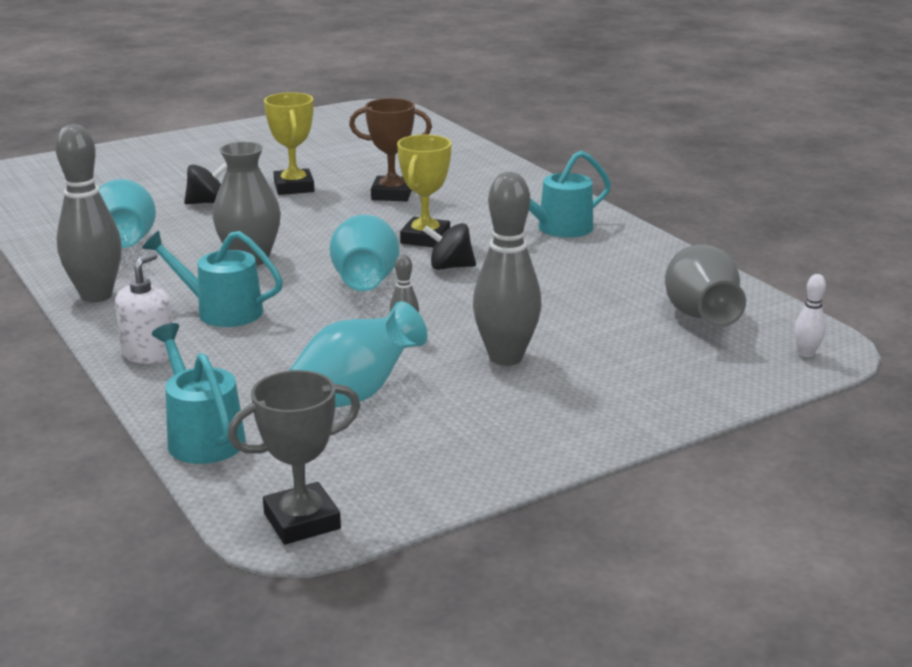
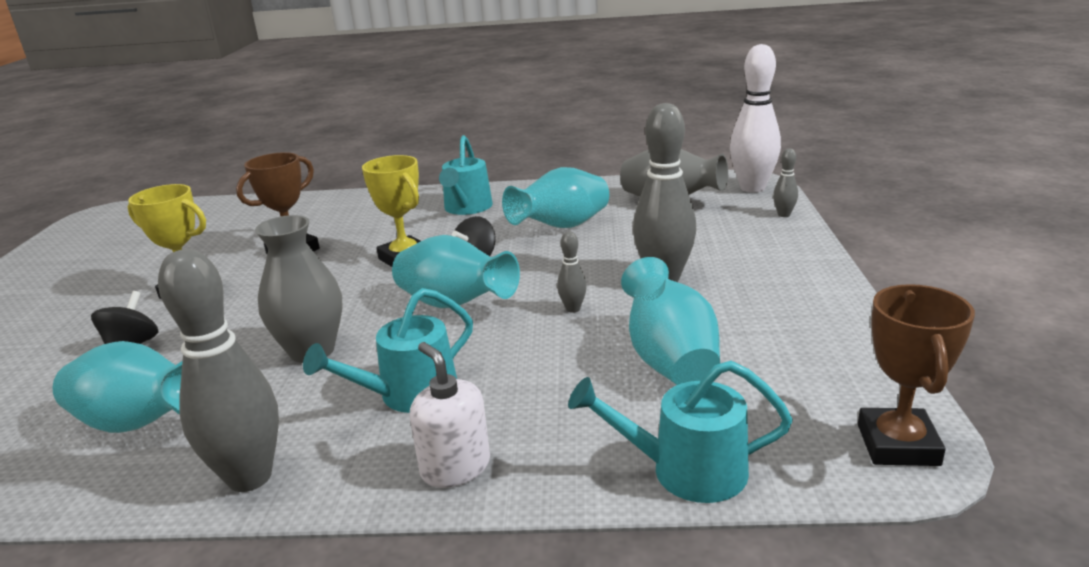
camera: 55 degrees left, 0 degrees up
grey trophy [227,370,360,545] -> brown trophy [858,284,975,466]
white bowling pin [794,274,826,358] -> white bowling pin [730,44,781,193], size x2.22
none -> turquoise vase [502,167,609,228]
none -> grey bowling pin [773,148,798,217]

